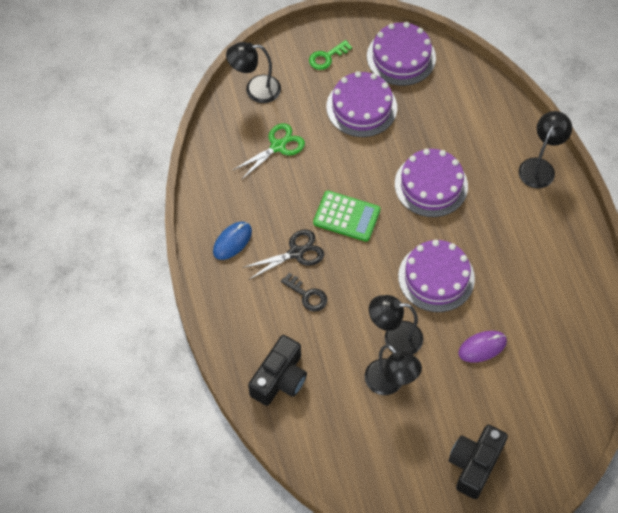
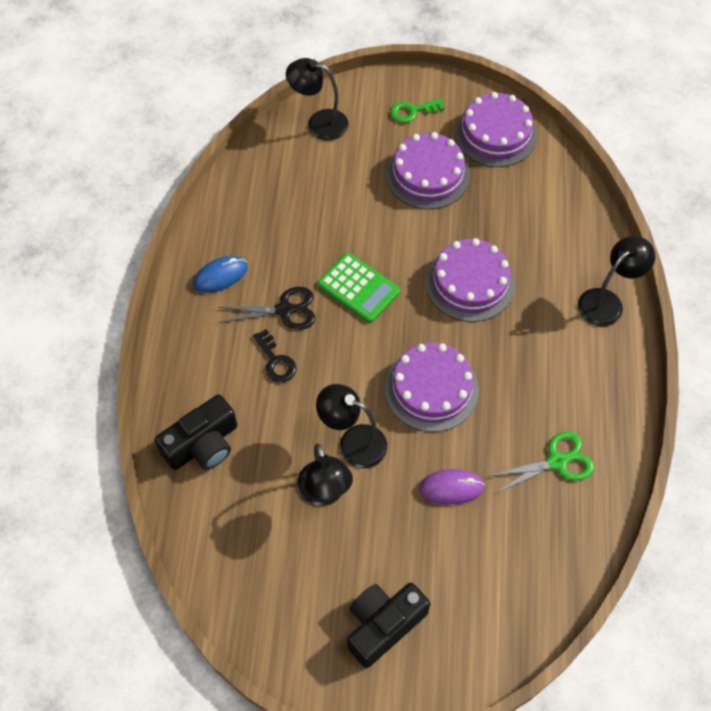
camera: 20 degrees right, 0 degrees up
green scissors [232,123,305,180] -> green scissors moved to [490,432,594,493]

